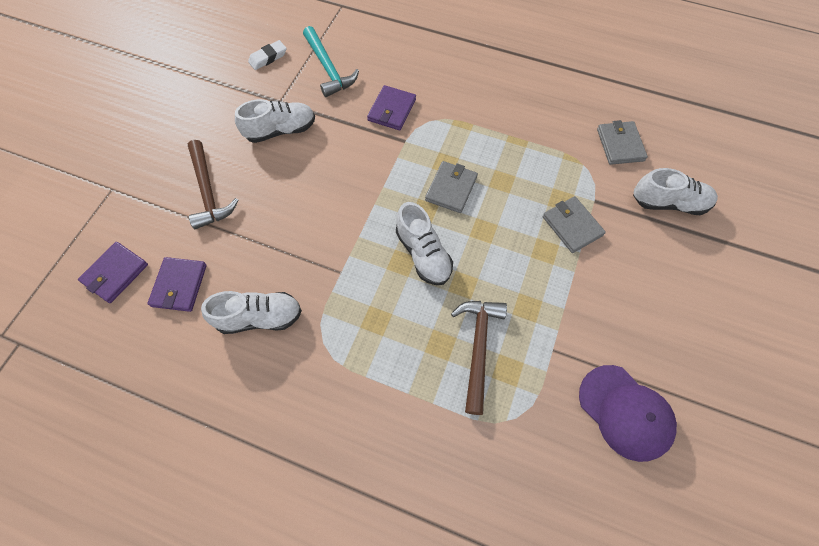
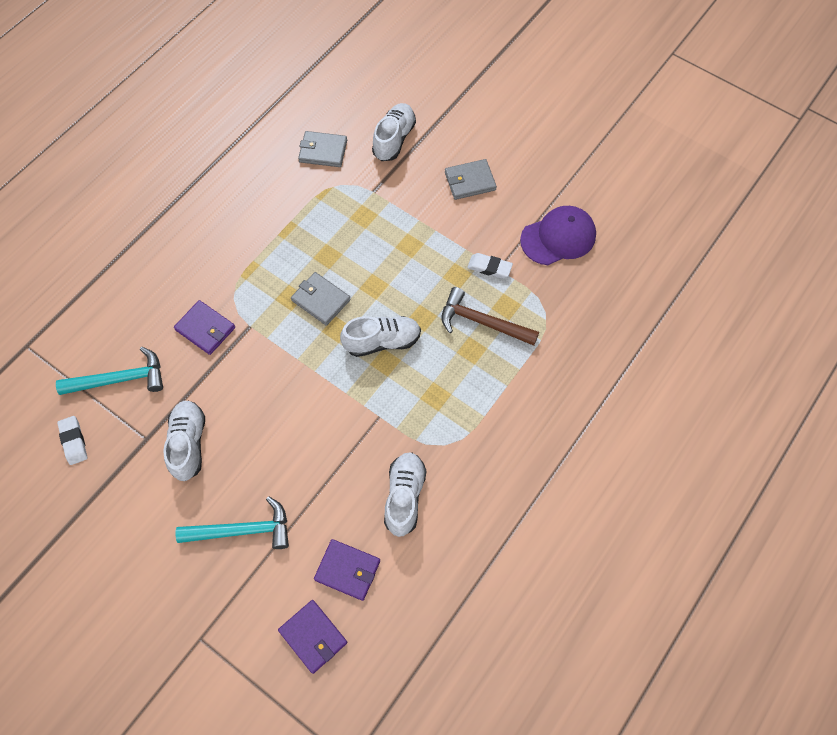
camera: 75 degrees left, 0 degrees up
brown hammer [188,140,239,229] -> turquoise hammer [176,497,289,549]
grey wallet [543,196,606,253] -> grey wallet moved to [445,159,497,200]
none -> white eraser [467,253,513,278]

